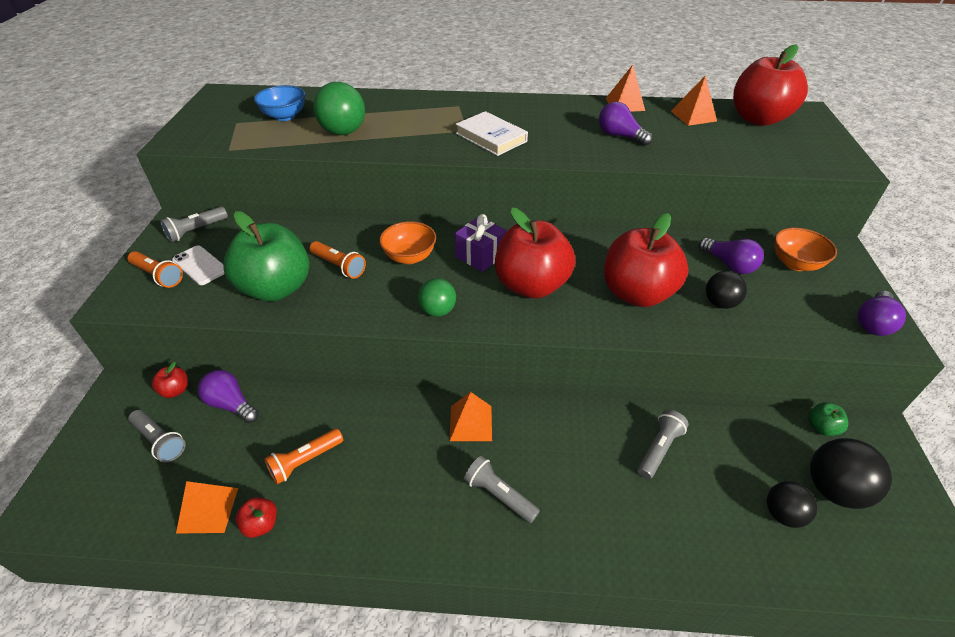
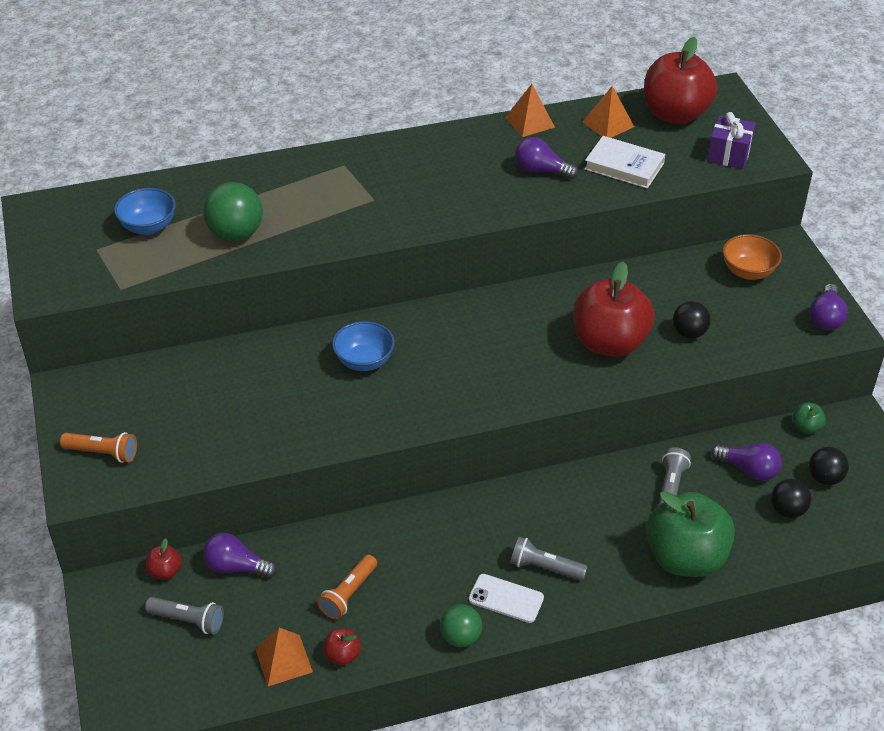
camera: 20 degrees left, 0 degrees up
grey flashlight [160,207,228,242] -> none
white phone [172,246,224,285] -> white phone moved to [469,574,544,623]
green apple [223,211,309,301] -> green apple moved to [646,491,735,577]
orange flashlight [310,241,366,279] -> none
orange bowl [379,221,436,264] -> blue bowl [332,321,395,371]
green ball [418,278,456,317] -> green ball moved to [440,604,482,647]
orange pyramid [450,392,492,441] -> none
purple gift [455,214,507,272] -> purple gift moved to [707,112,756,169]
white book [456,111,528,156] -> white book moved to [584,136,665,188]
red apple [495,208,575,299] -> none
purple light bulb [698,238,764,274] -> purple light bulb moved to [711,443,782,481]
black ball [810,438,892,509] -> black ball [809,447,849,485], size x0.64

